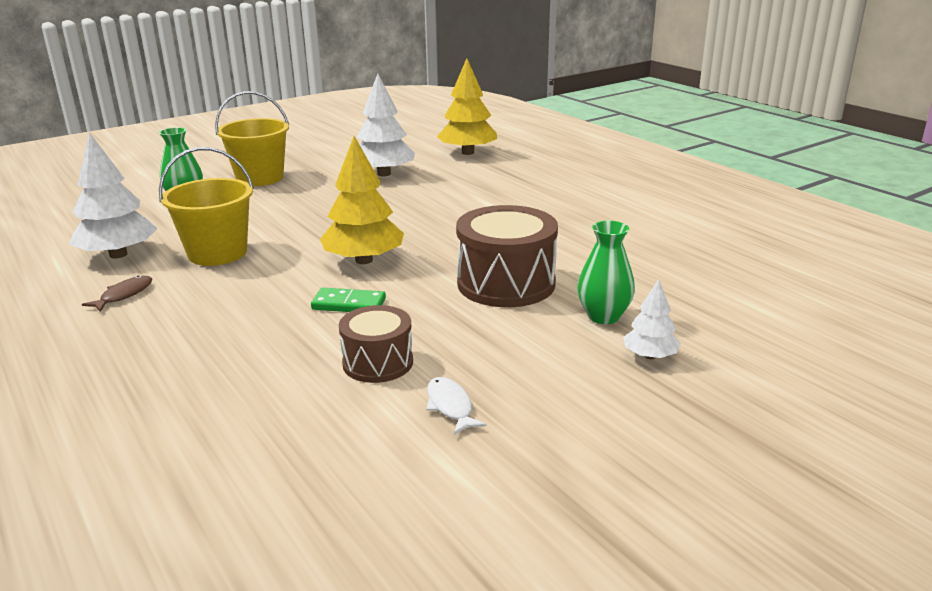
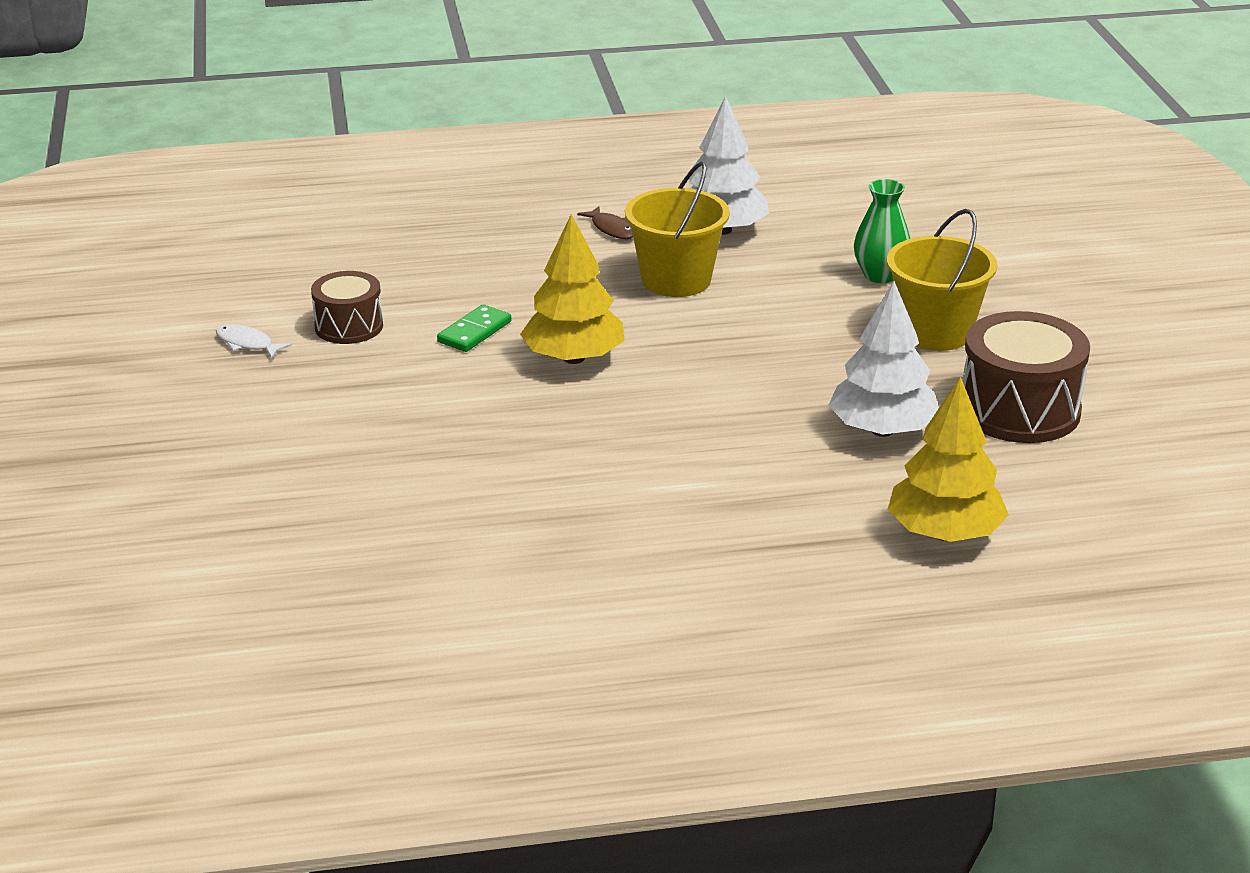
camera: 115 degrees right, 5 degrees up
white fish [426,377,487,435] -> white fish turned 150 degrees counterclockwise [216,324,292,359]
brown drum [456,205,558,307] -> brown drum moved to [962,311,1090,443]
green vase [577,221,635,324] -> none
white tree [623,279,681,359] -> none

